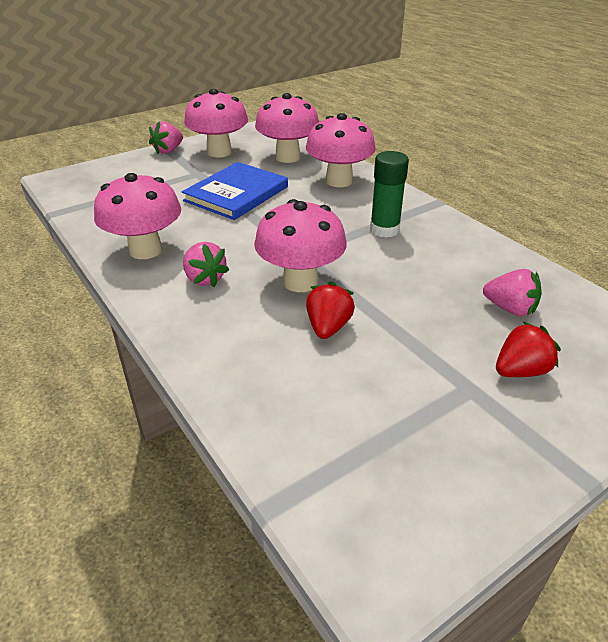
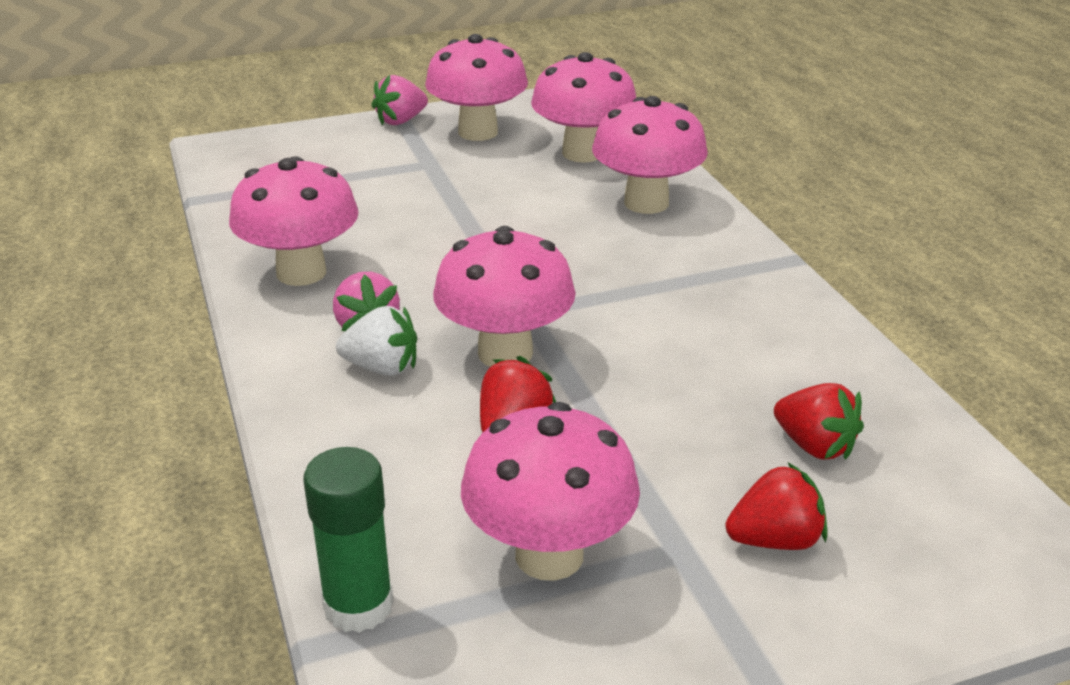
camera: 15 degrees right, 5 degrees down
blue book [182,162,288,220] -> none
green glue stick [370,151,409,238] -> green glue stick moved to [304,447,394,633]
pink strawberry [483,269,542,316] -> red strawberry [774,383,864,460]
none -> white strawberry [336,306,417,376]
none -> pink mushroom [461,402,640,581]

